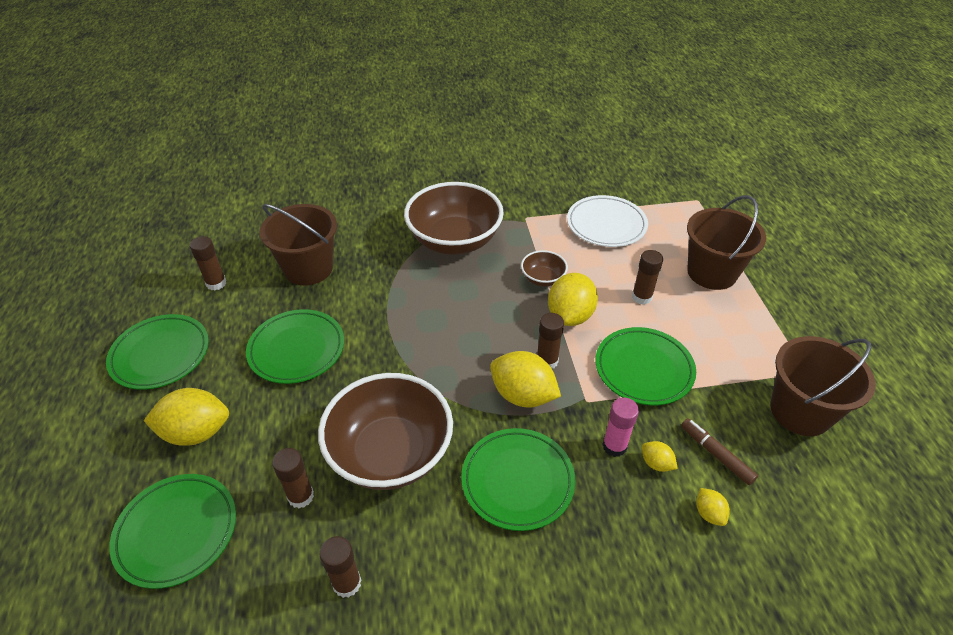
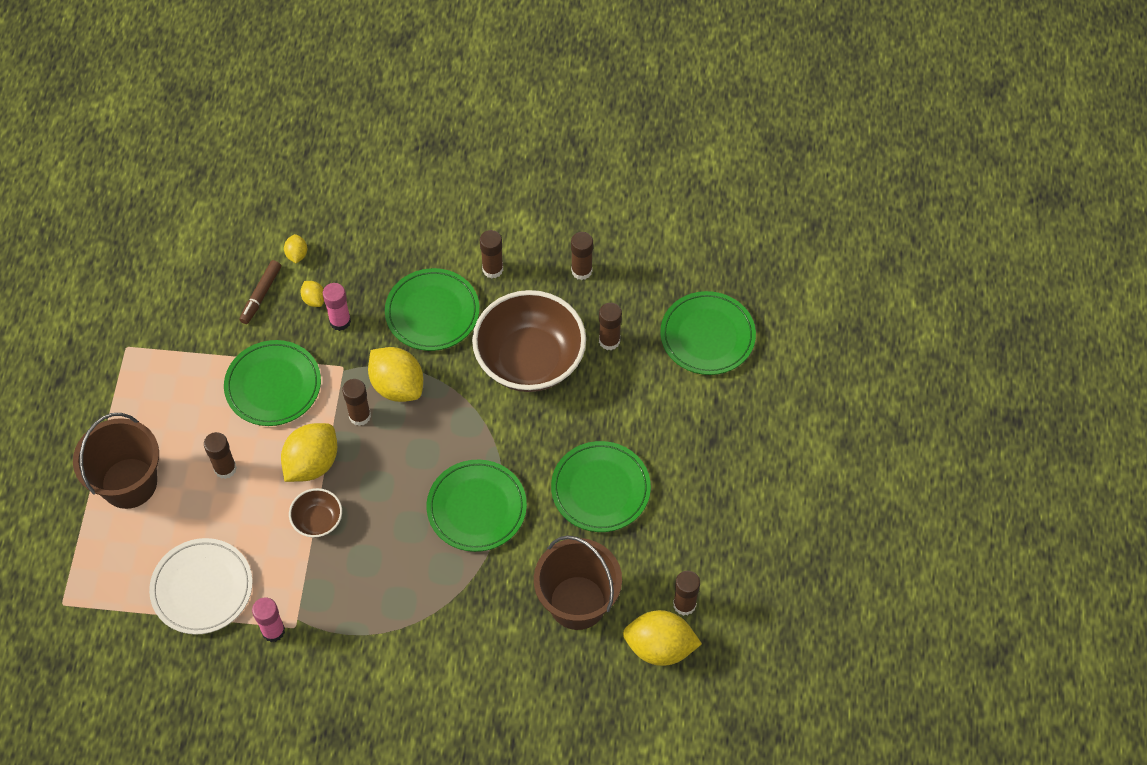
camera: 165 degrees left, 15 degrees up
green plate [106,314,209,390] -> green plate moved to [427,460,527,552]
yellow lemon [144,388,229,446] -> yellow lemon moved to [623,610,702,666]
brown bowl [404,182,504,255] -> none
brown marker [681,418,758,485] -> brown marker turned 45 degrees clockwise [239,260,281,324]
brown bucket [770,336,876,436] -> none
none -> pink glue stick [252,598,285,642]
none -> brown glue stick [480,230,503,279]

